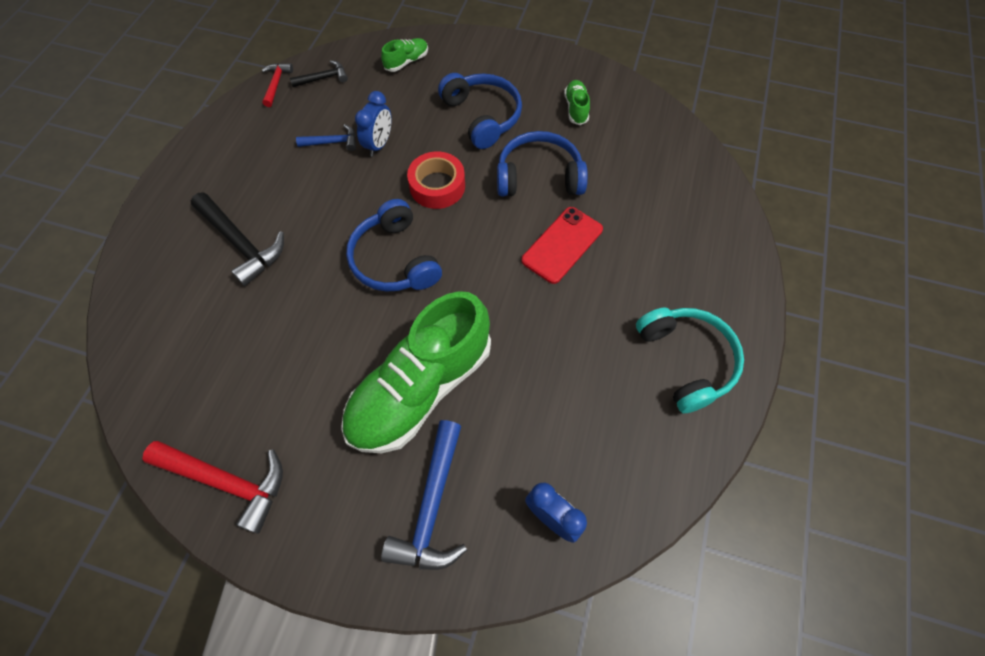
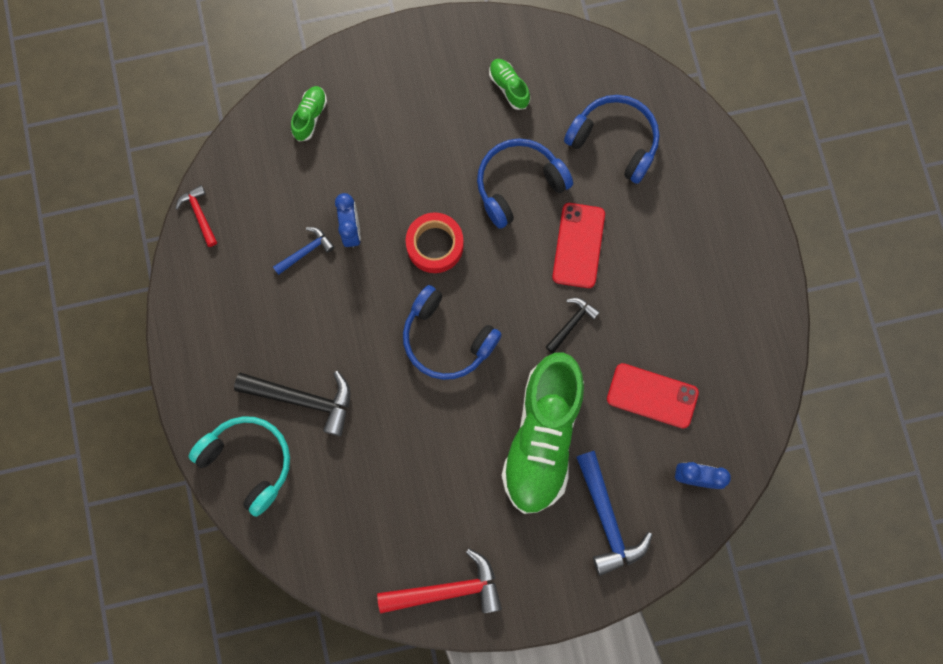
camera: 30 degrees left, 15 degrees up
black hammer [290,60,348,87] -> black hammer moved to [546,298,600,354]
blue headphones [438,73,522,149] -> blue headphones moved to [564,95,660,184]
turquoise headphones [636,307,744,413] -> turquoise headphones moved to [189,416,290,517]
none -> red phone [607,363,699,429]

